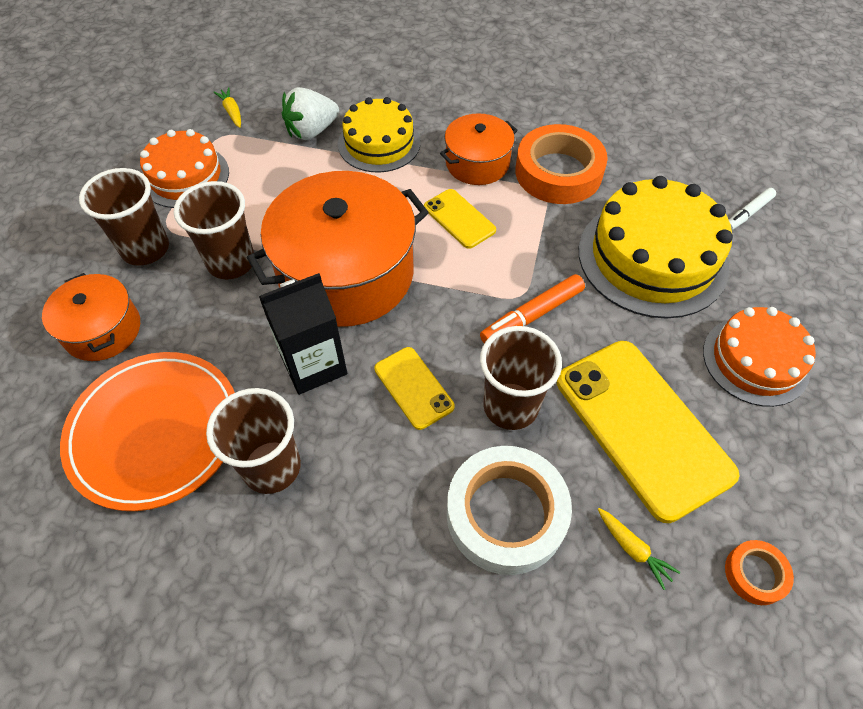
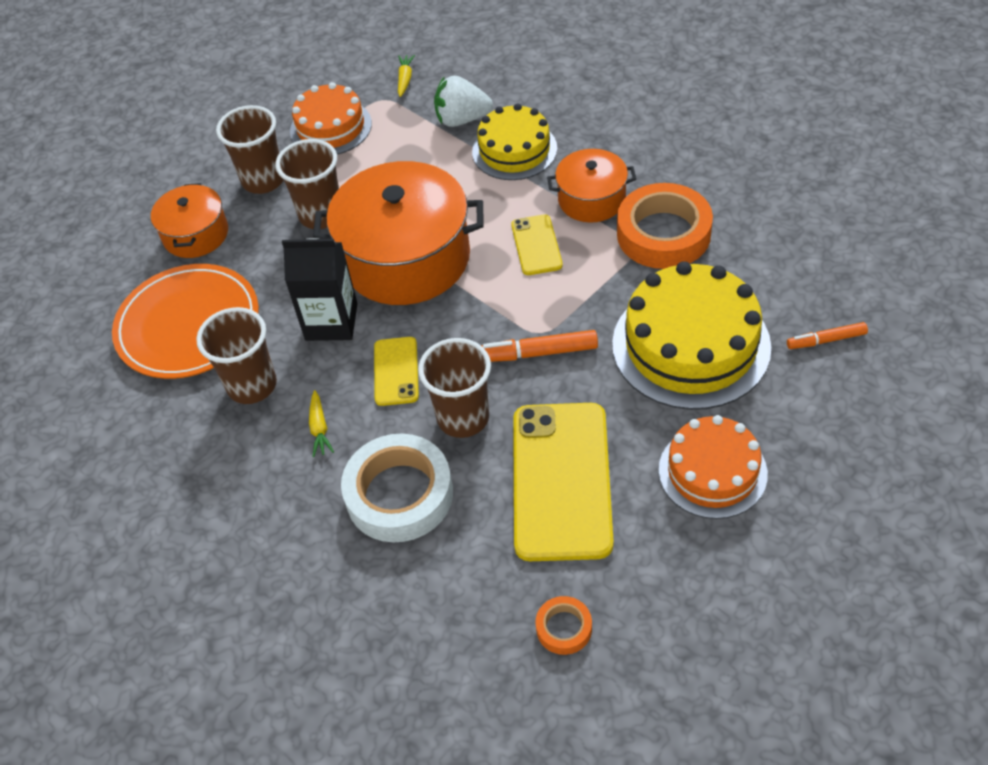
camera: 35 degrees right, 5 degrees down
yellow carrot [598,508,680,590] -> yellow carrot moved to [309,390,334,457]
white marker [729,188,776,230] -> orange marker [787,322,868,349]

